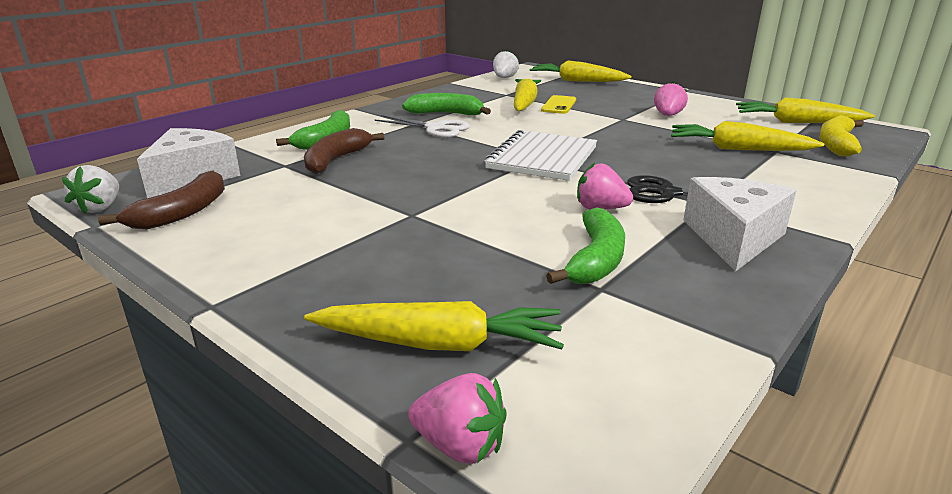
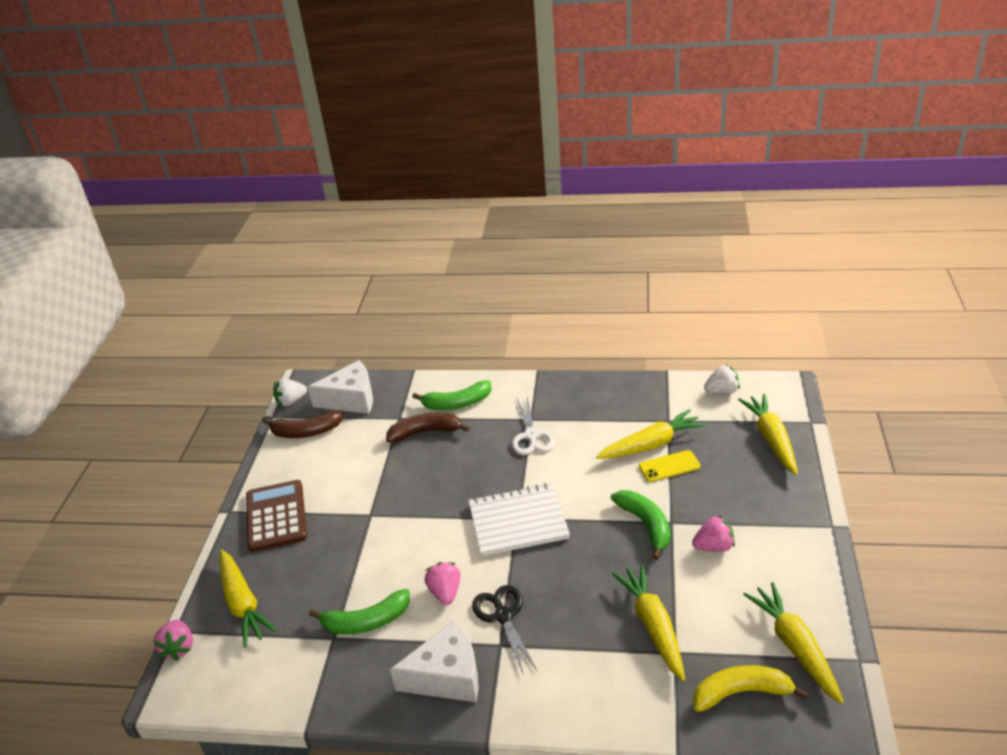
camera: 60 degrees right, 10 degrees up
green banana [402,93,491,115] -> green banana moved to [611,490,670,560]
none -> brown calculator [246,480,307,552]

